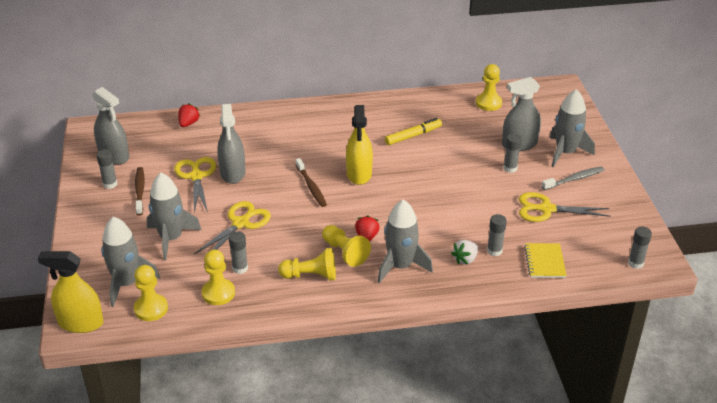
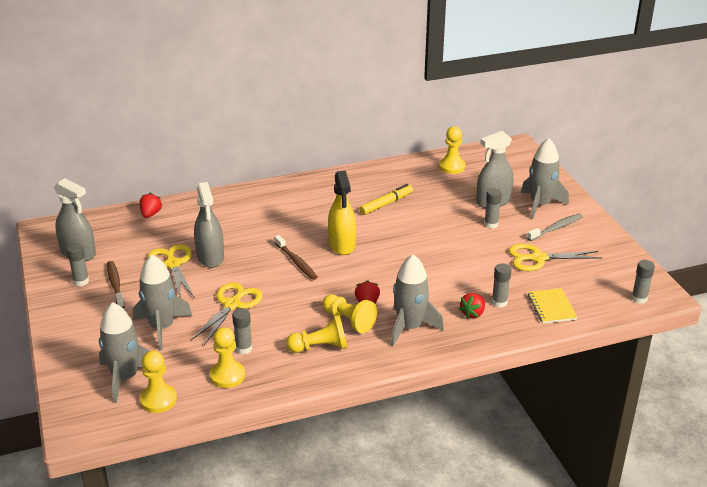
camera: 10 degrees left, 5 degrees down
yellow spray bottle [38,251,103,333] -> none
white strawberry [451,240,478,264] -> red strawberry [459,293,485,319]

